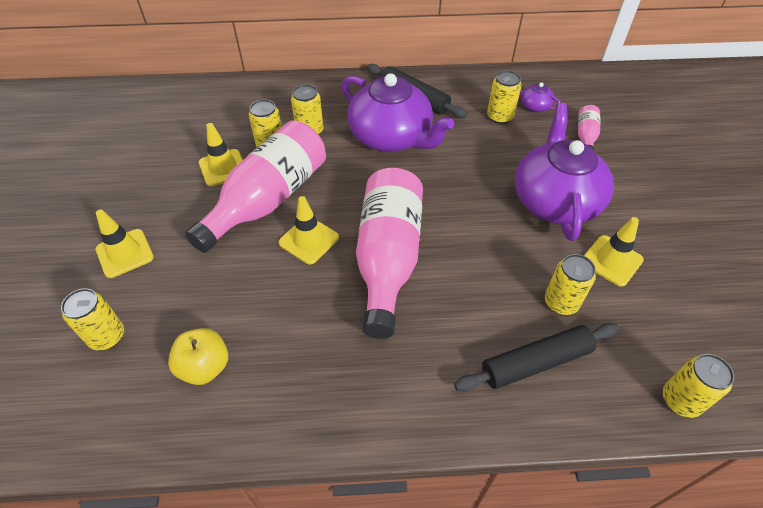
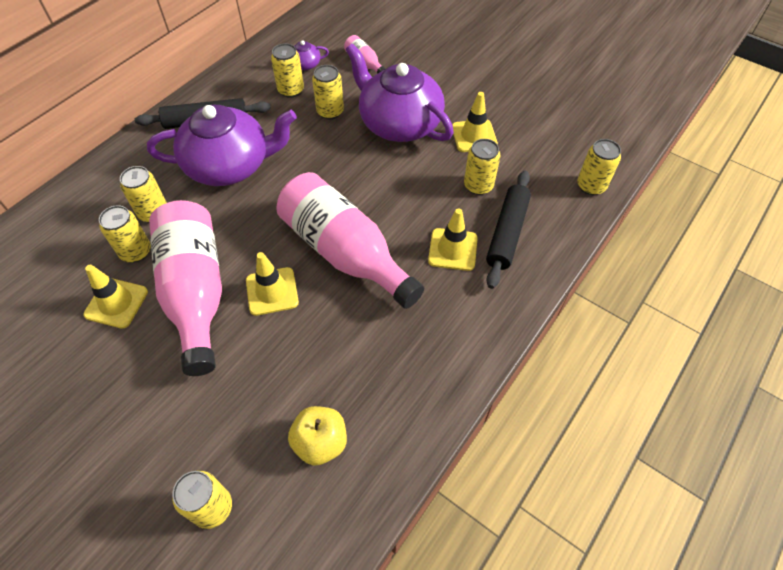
camera: 50 degrees left, 5 degrees up
yellow traffic cone [96,210,154,278] -> yellow traffic cone moved to [428,208,478,271]
none -> yellow can [312,65,344,119]

